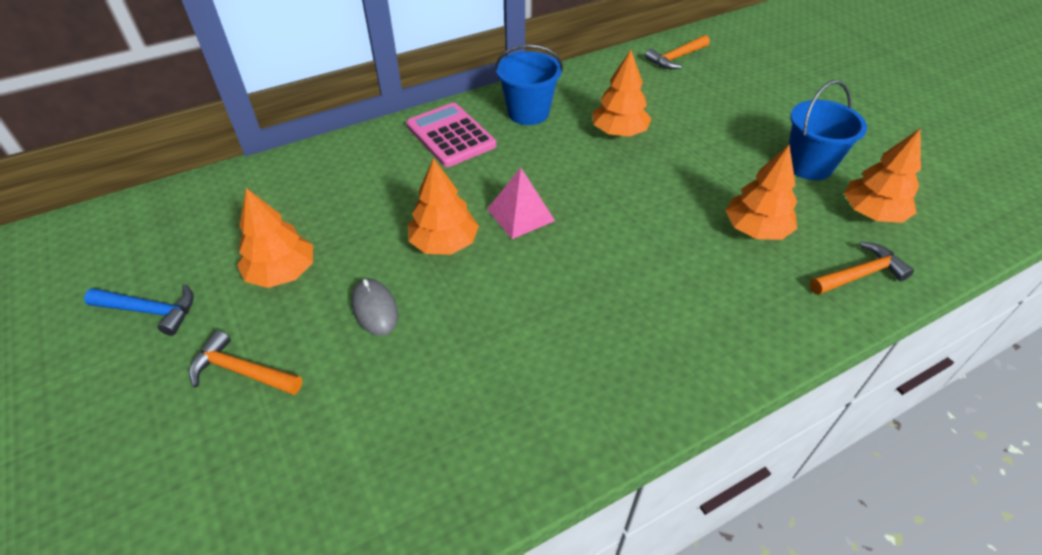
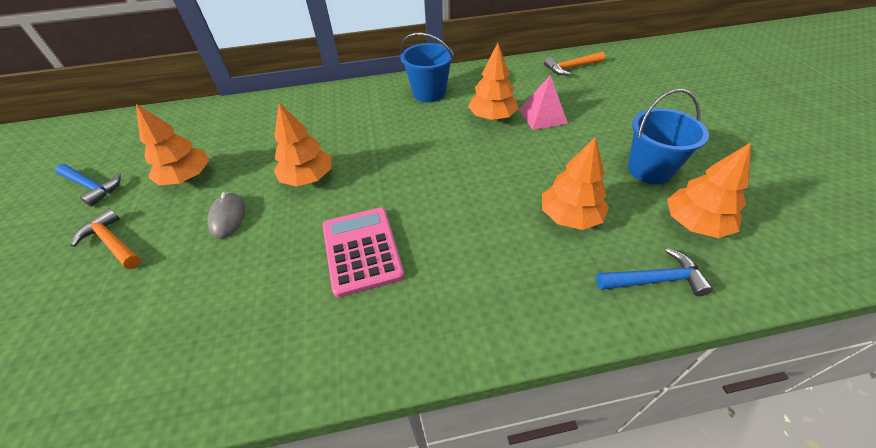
camera: 20 degrees right, 0 degrees up
pink calculator [406,103,496,167] -> pink calculator moved to [323,207,404,298]
pink pyramid [487,168,555,239] -> pink pyramid moved to [519,75,568,130]
orange hammer [810,242,914,295] -> blue hammer [596,248,713,296]

